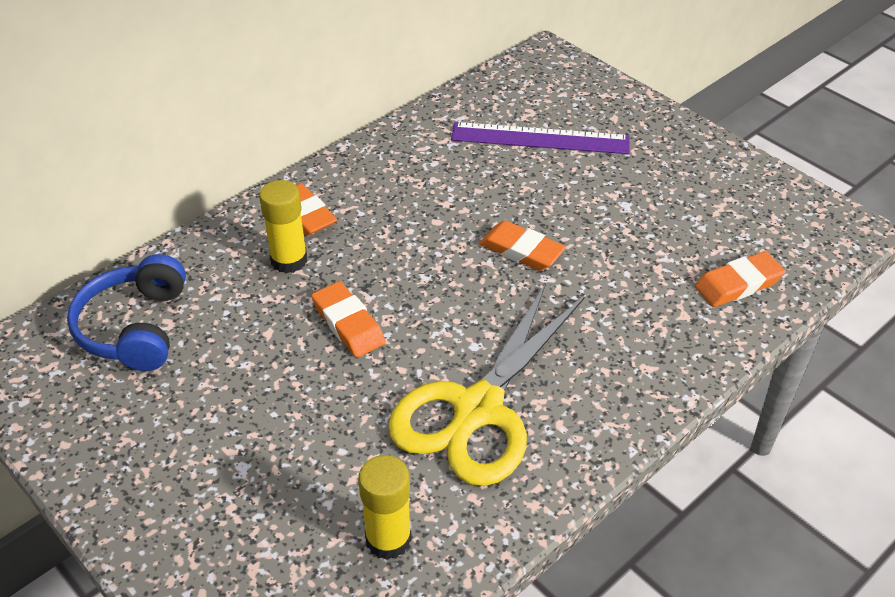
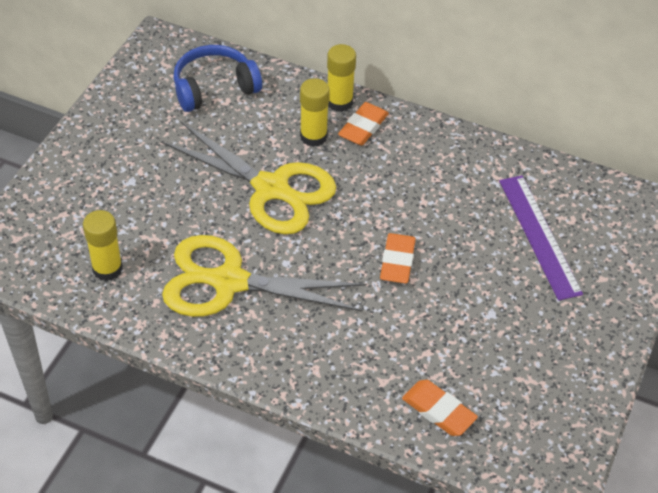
camera: 65 degrees right, 5 degrees up
orange eraser [311,281,386,358] -> yellow scissors [161,121,336,234]
none -> yellow glue stick [327,44,356,112]

